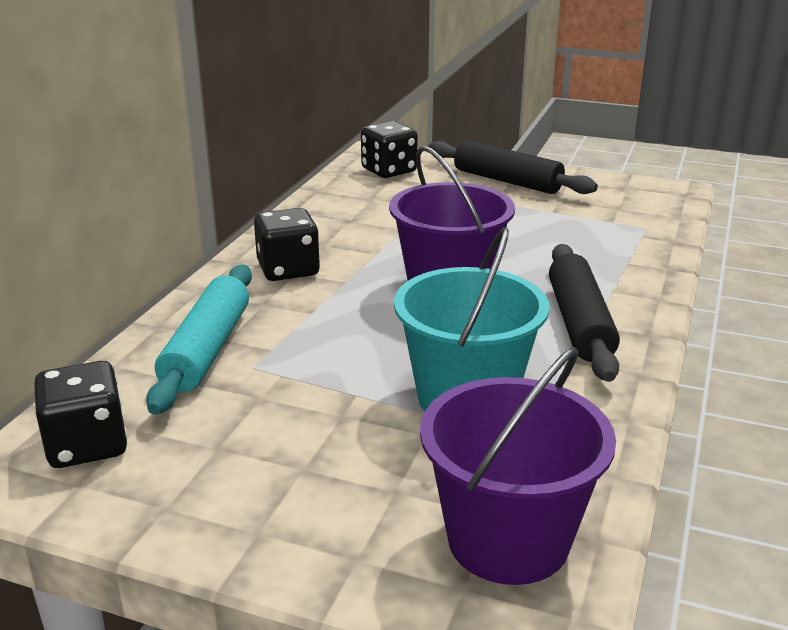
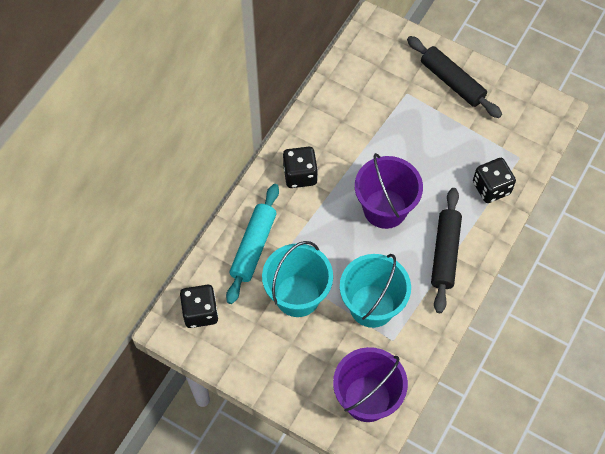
camera: 10 degrees right, 35 degrees up
black dice [361,121,418,178] -> black dice moved to [473,158,516,203]
none -> turquoise bucket [262,241,333,317]

